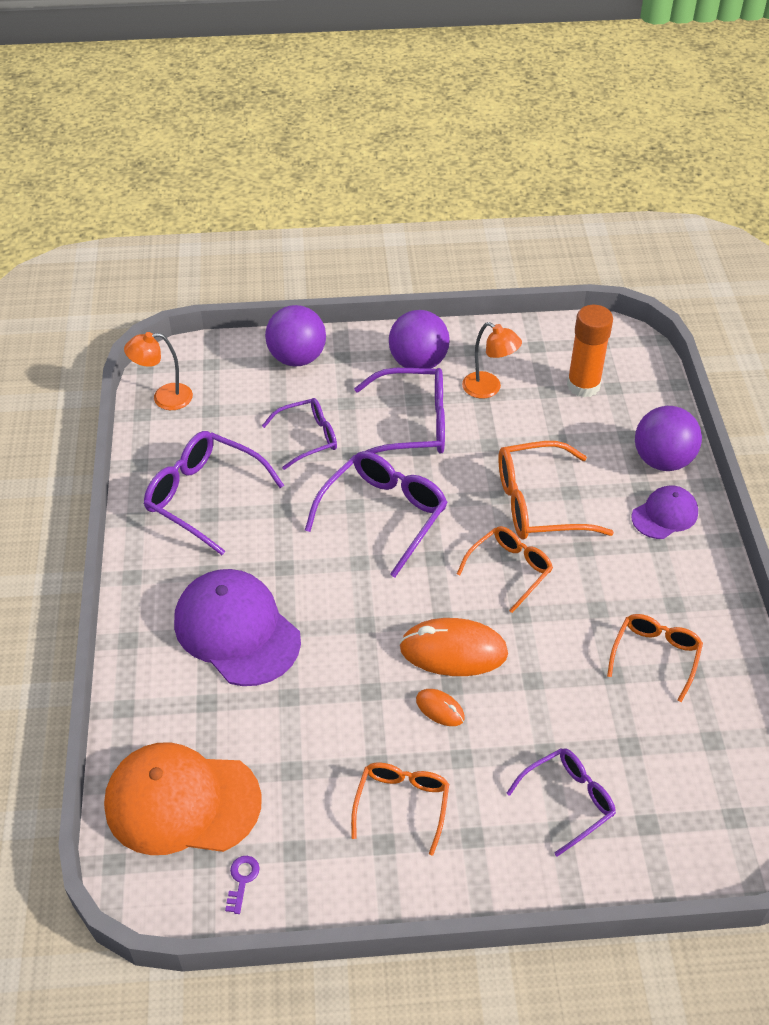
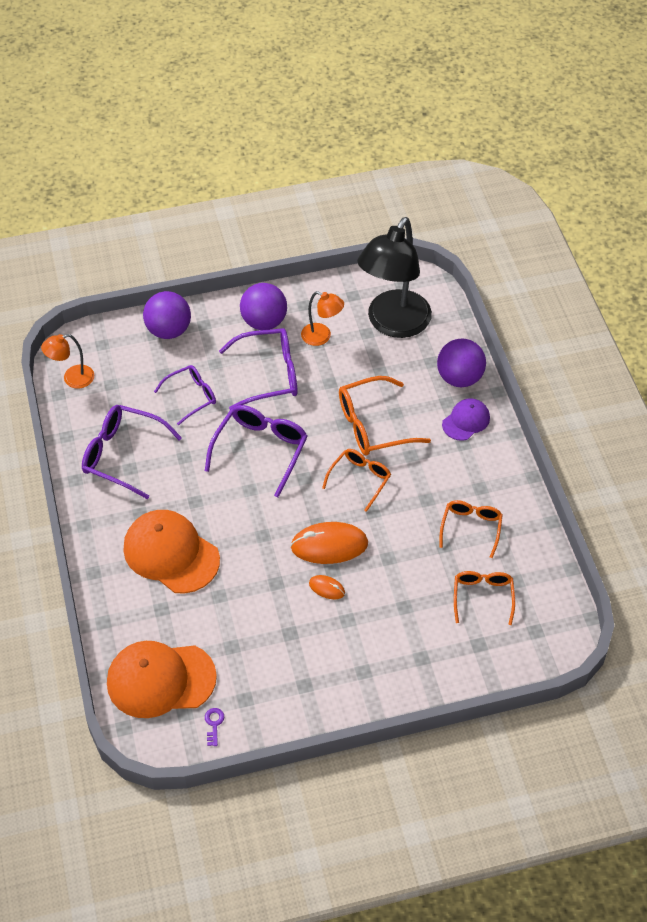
camera: 10 degrees left, 5 degrees up
purple cap [174,569,301,686] -> orange cap [124,510,220,594]
orange glasses [351,762,449,855] -> orange glasses moved to [454,571,515,625]
purple glasses [506,748,616,857] -> none
orange glue stick [567,305,613,398] -> black lamp [357,217,432,338]

